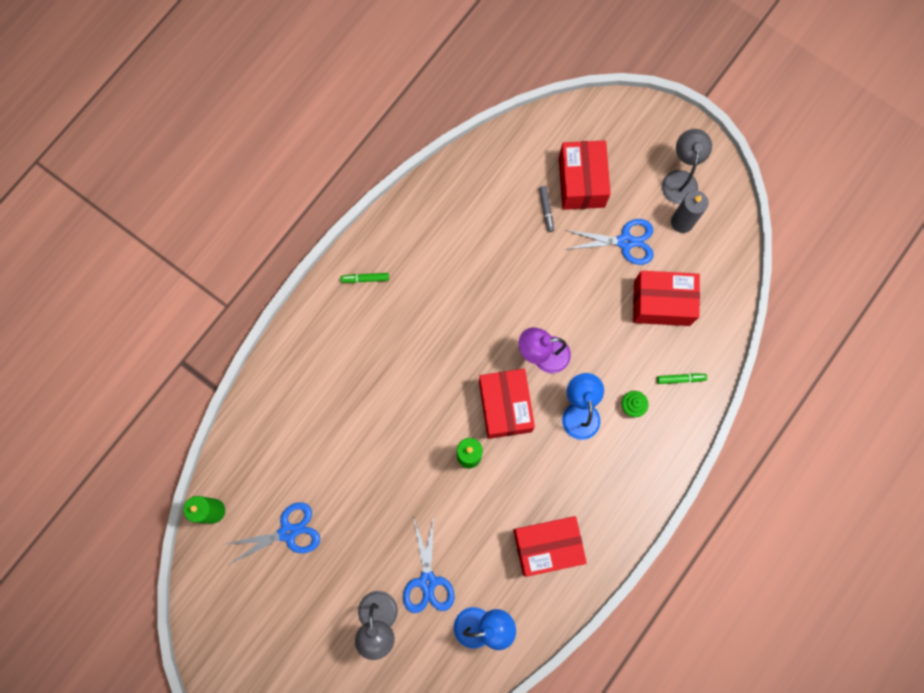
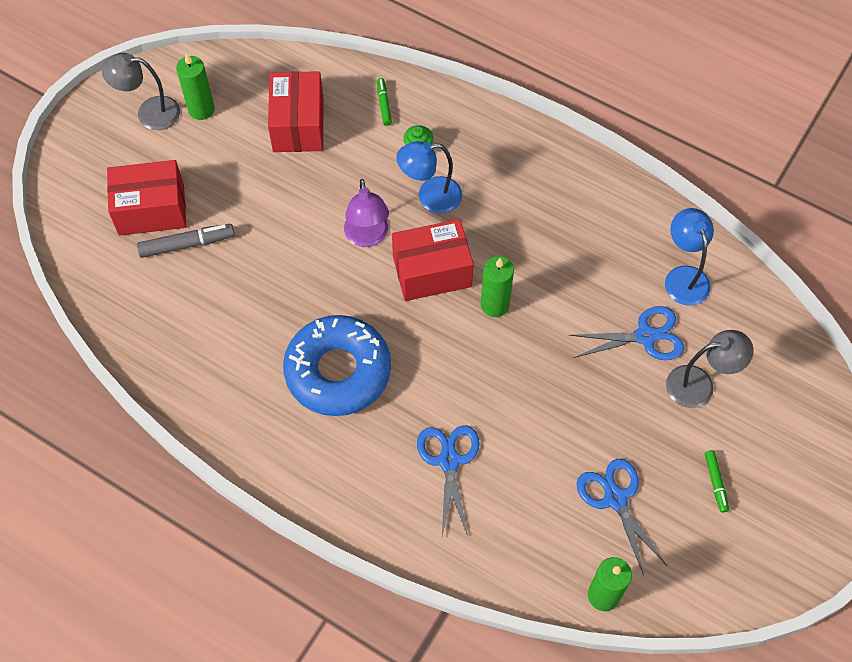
camera: 95 degrees left, 15 degrees down
green marker [340,273,389,283] -> green marker moved to [705,450,729,513]
red box [513,516,587,577] -> none
grey marker [539,186,554,232] -> grey marker [137,224,235,258], size x1.66
blue scissors [565,219,653,265] -> blue scissors moved to [417,425,480,536]
grey candle [671,191,708,233] -> green candle [176,53,215,120]
none -> blue donut [283,315,391,416]

